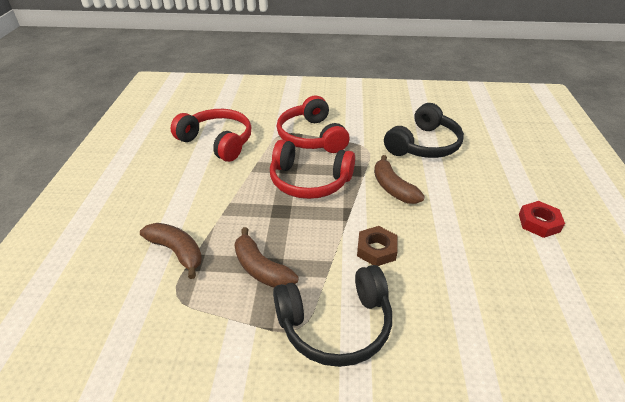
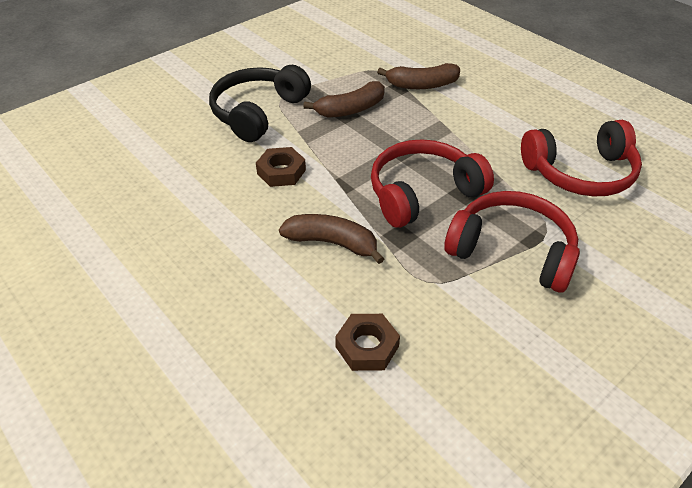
camera: 135 degrees right, 5 degrees up
brown banana [234,227,298,287] -> brown banana turned 150 degrees clockwise [303,81,385,118]
black headphones [384,103,464,158] -> brown nut [335,314,400,371]
red nut [519,201,565,238] -> none

